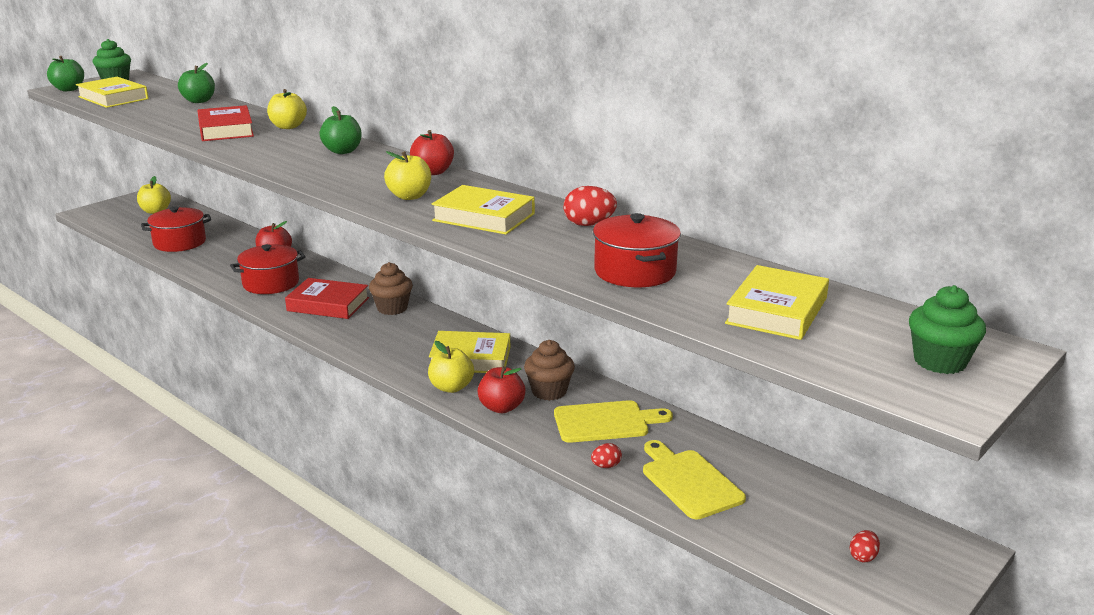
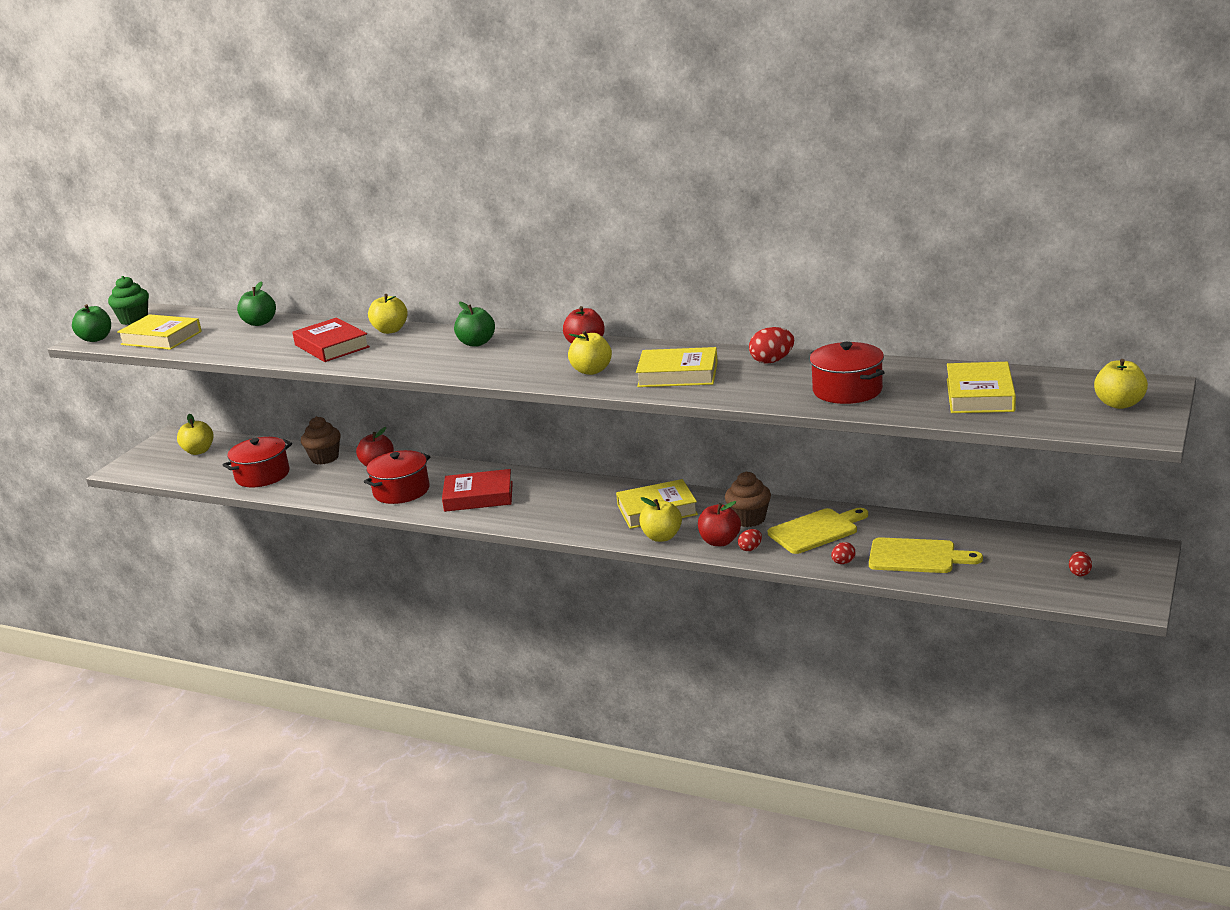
camera: 15 degrees left, 0 degrees up
brown cupcake [369,262,413,315] -> brown cupcake moved to [301,416,341,464]
yellow cutting board [643,440,746,520] -> yellow cutting board turned 150 degrees clockwise [869,537,983,573]
green cupcake [909,285,986,374] -> yellow apple [1094,359,1148,409]
none -> red egg [738,529,762,551]

